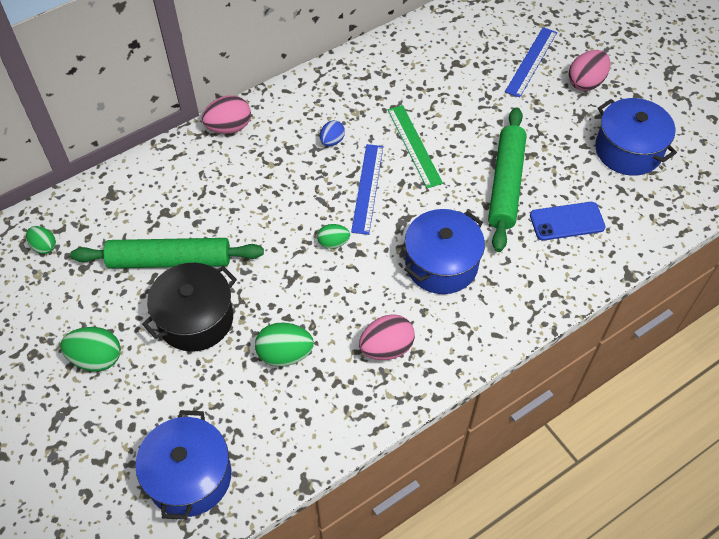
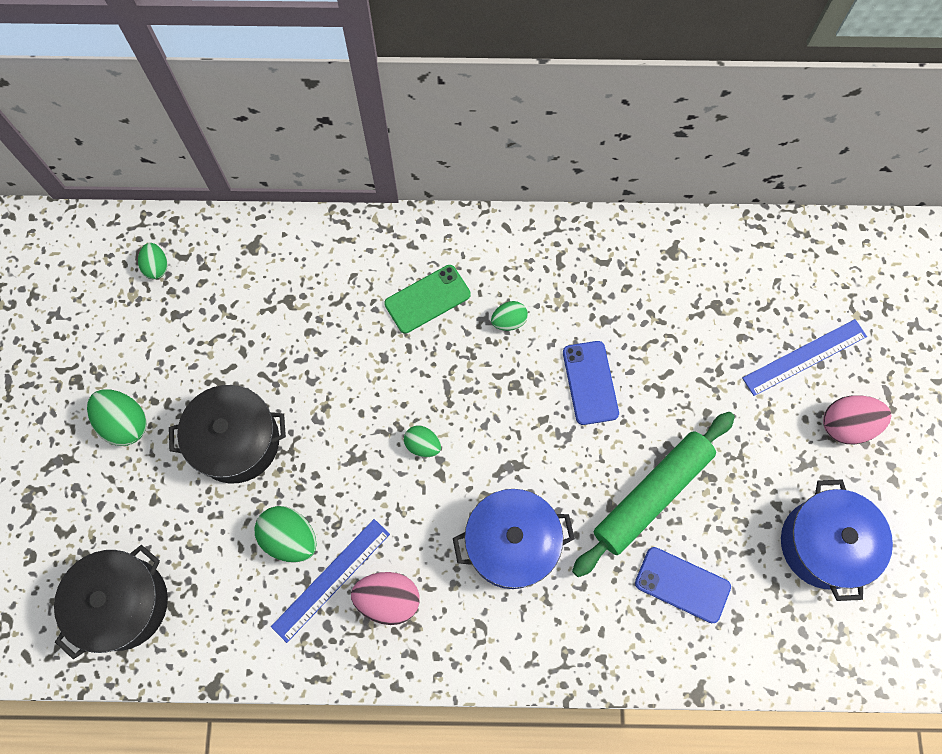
camera: 35 degrees right, 15 degrees up
green rolling pin [70,238,264,269] -> none
blue pot [135,410,232,520] -> black pot [54,545,168,659]
pink egg [202,95,251,134] -> none
blue egg [320,120,345,146] -> green egg [491,301,528,331]
blue ruler [351,144,383,235] -> blue ruler moved to [271,519,390,643]
green ruler [387,105,443,188] -> blue phone [563,341,619,425]
none -> green phone [384,265,471,333]

